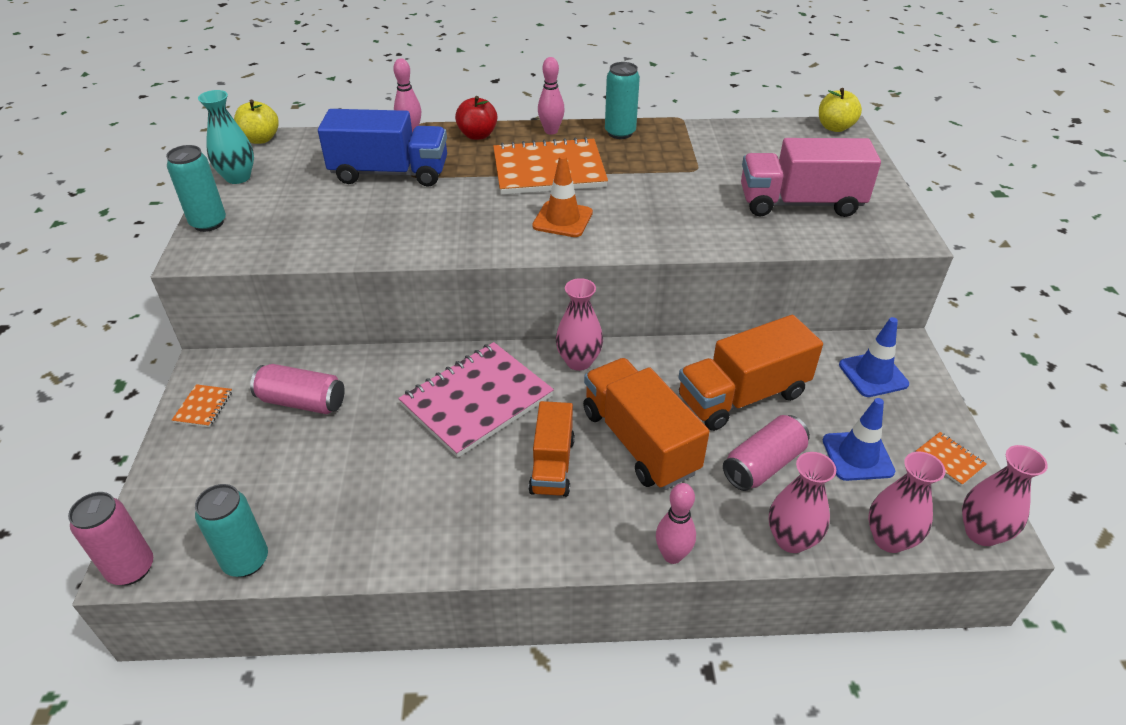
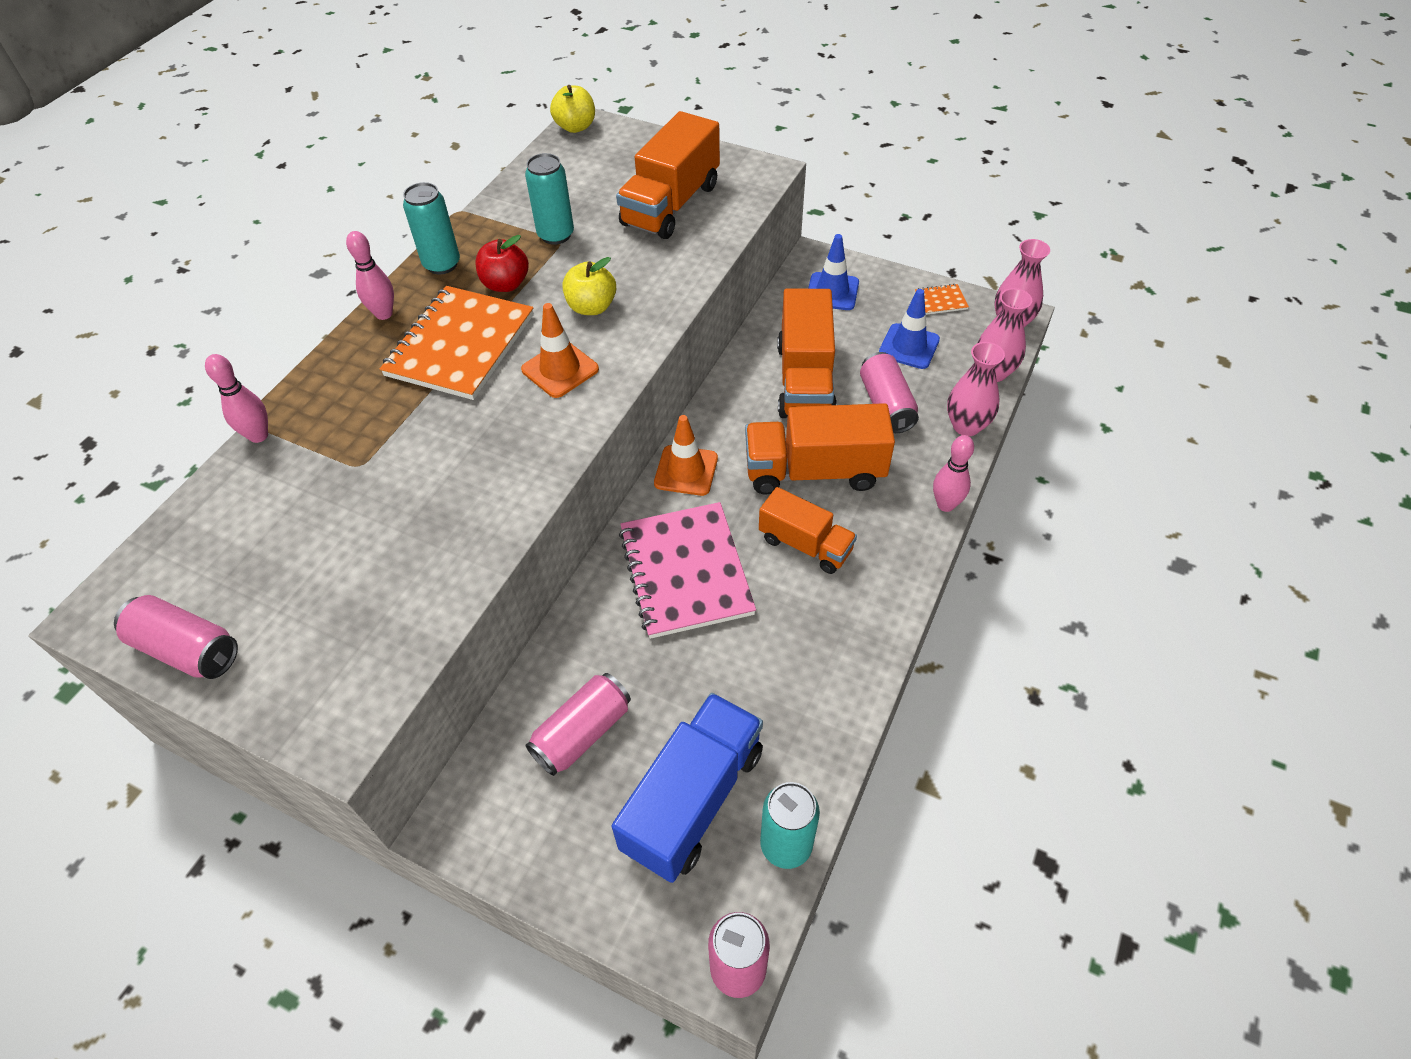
camera: 60 degrees left, 10 degrees up
turquoise can [166,145,226,232] -> turquoise can moved to [525,153,574,245]
orange notebook [172,384,232,427] -> none
turquoise vase [198,90,254,184] -> pink can [114,595,238,679]
yellow apple [234,100,279,144] -> yellow apple moved to [562,257,616,315]
blue truck [318,109,447,187] -> blue truck moved to [612,693,763,883]
red apple [455,96,497,140] -> red apple moved to [475,235,529,292]
pink vase [556,278,603,371] -> orange traffic cone [654,415,718,496]
pink truck [741,138,881,217] -> orange truck [616,111,720,239]

